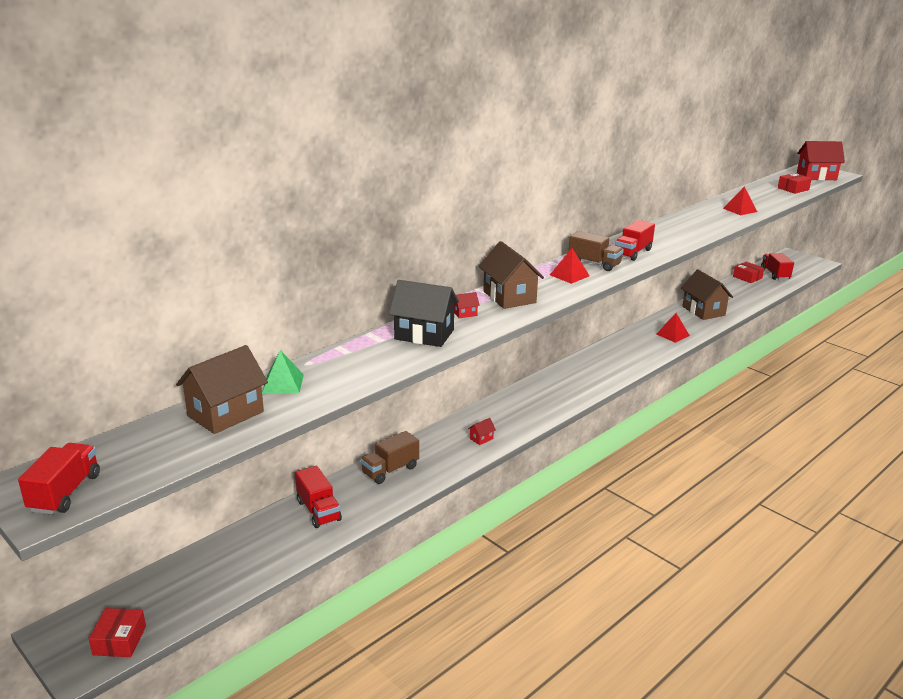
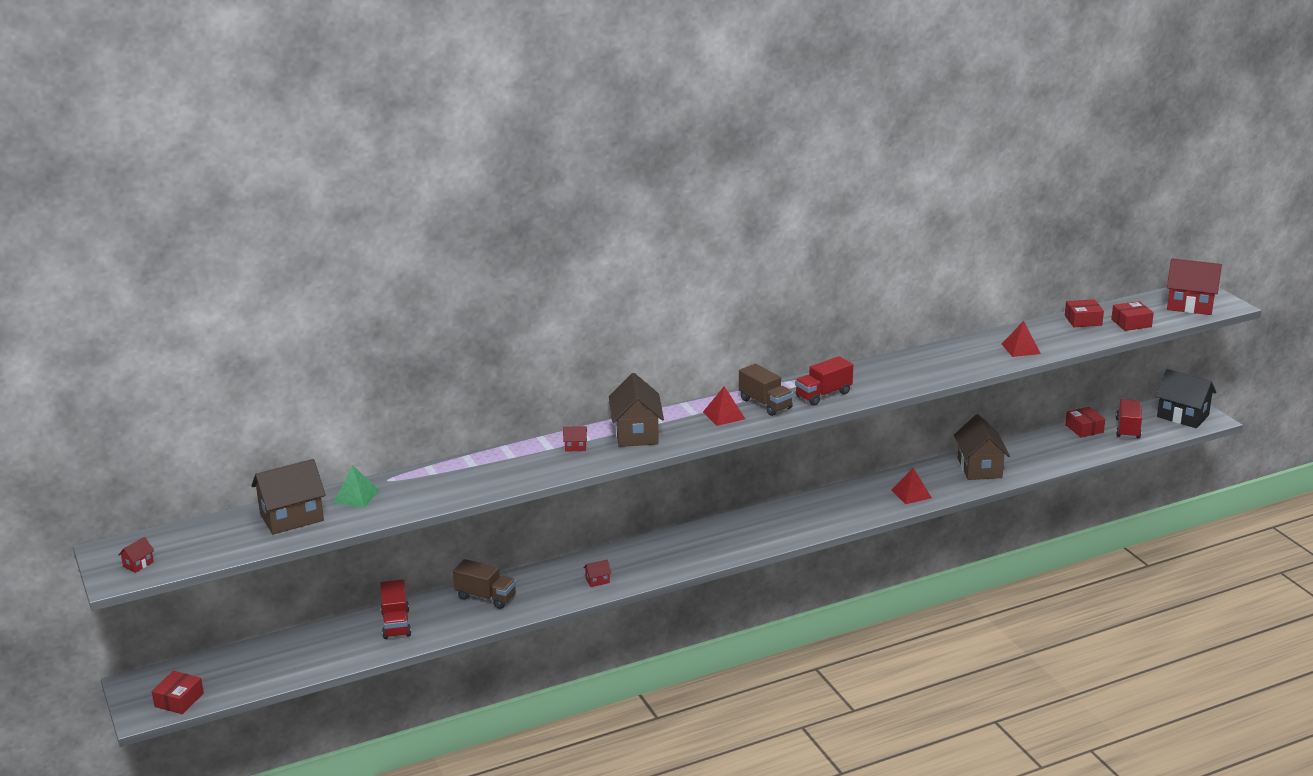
camera: 20 degrees right, 0 degrees up
red truck [18,443,100,514] -> red house [118,537,154,573]
brown truck [360,431,419,484] -> brown truck turned 135 degrees counterclockwise [453,559,516,609]
black house [389,280,459,347] -> black house moved to [1156,369,1217,428]
none -> red box [1065,299,1104,327]

